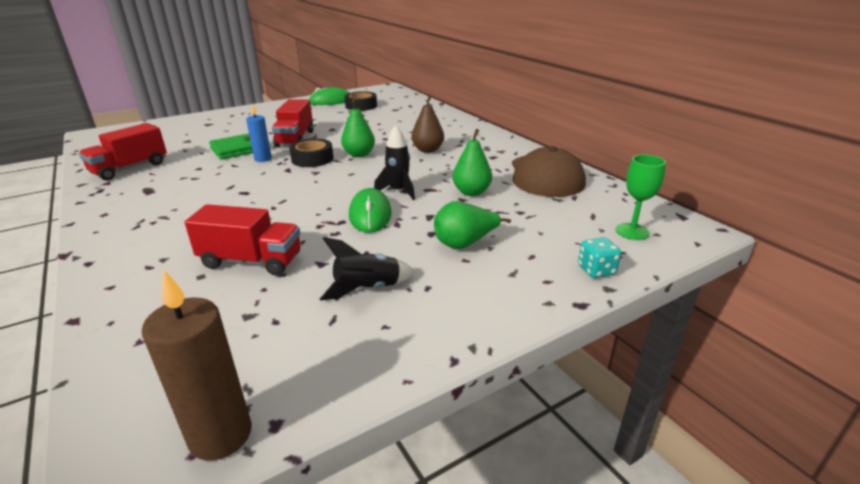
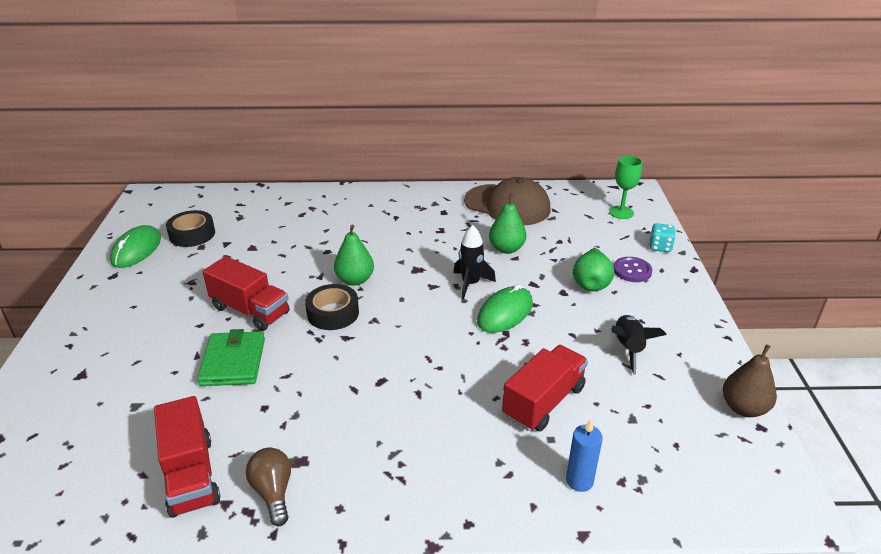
camera: 60 degrees left, 5 degrees up
brown candle [142,269,252,461] -> none
blue candle [246,103,272,162] -> blue candle moved to [566,419,603,492]
green mouse [349,188,392,233] -> green mouse turned 75 degrees counterclockwise [477,284,533,333]
brown pear [411,96,444,153] -> brown pear moved to [723,344,777,417]
none -> brown light bulb [246,448,291,526]
none -> purple button [613,257,652,282]

